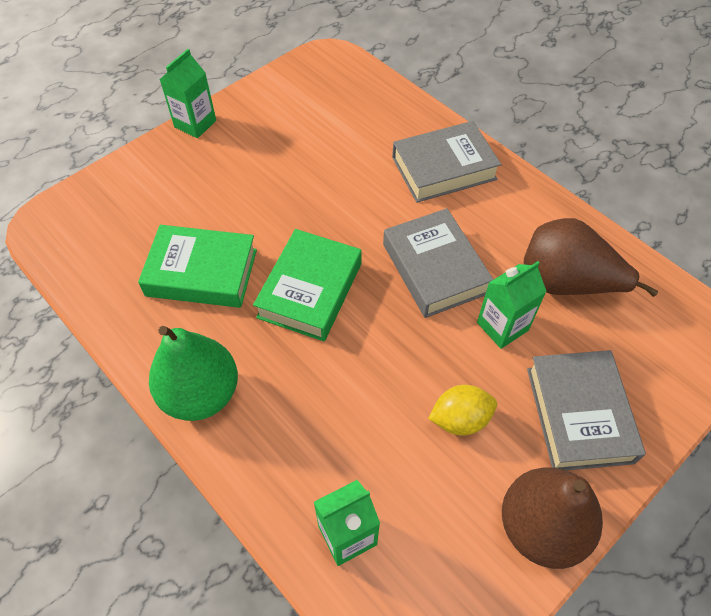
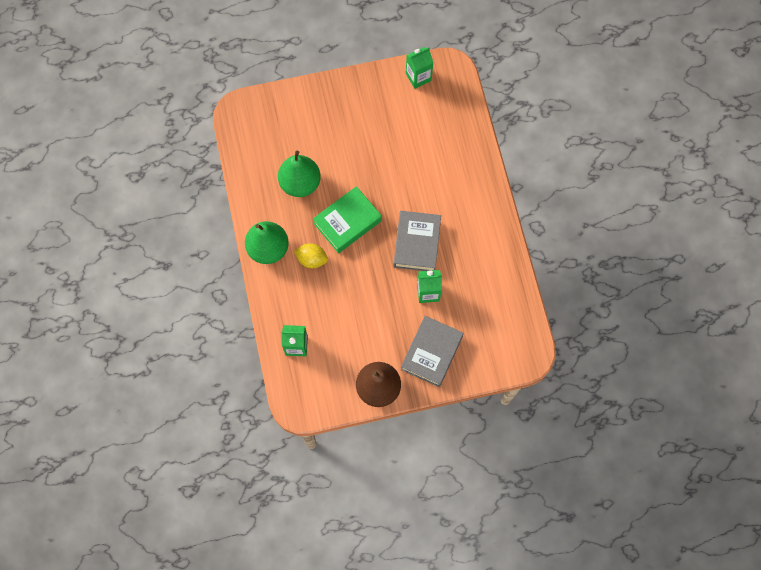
camera: 30 degrees right, 15 degrees up
green book [138,225,257,308] -> green pear [278,151,321,197]
green carton [160,49,216,138] -> green carton moved to [406,47,434,89]
grey book [392,121,501,203] -> none
yellow lemon [428,385,497,436] -> yellow lemon moved to [294,243,328,268]
brown pear [524,218,658,297] -> none

